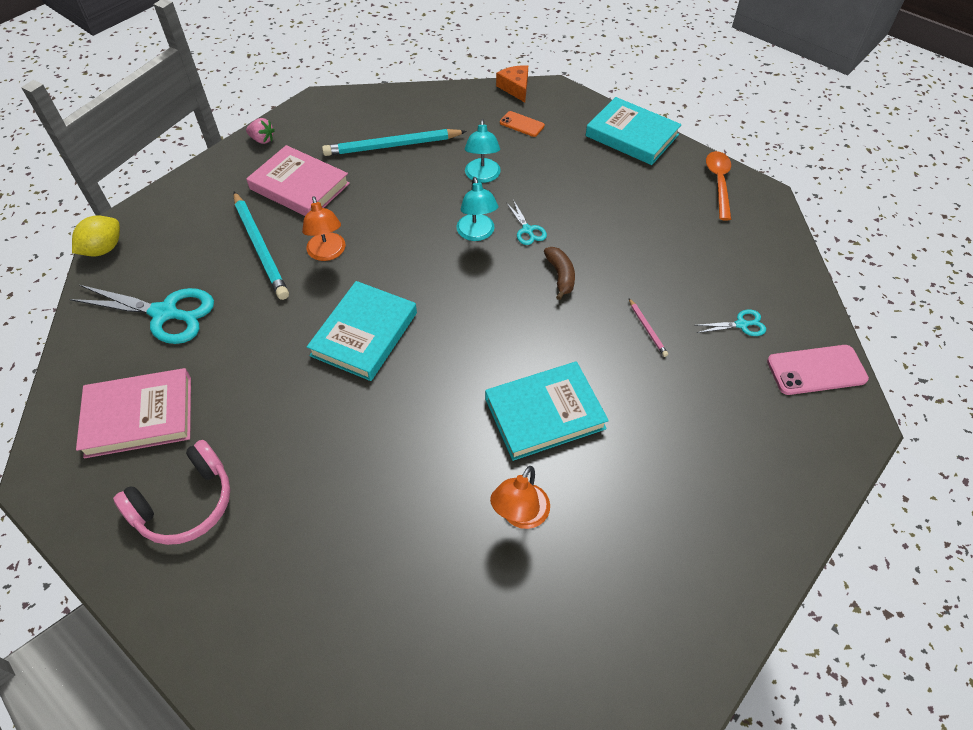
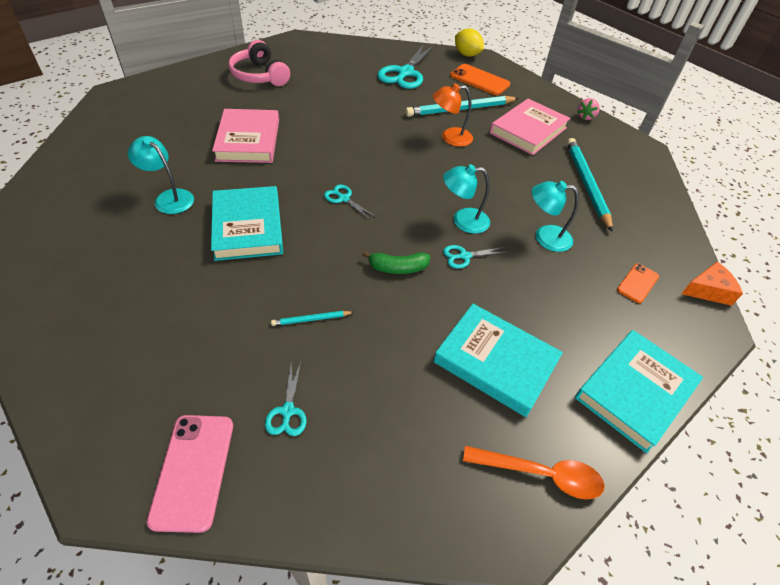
camera: 95 degrees right, 5 degrees down
pink book [76,368,191,458] -> pink book moved to [212,109,279,163]
turquoise book [307,281,417,381] -> turquoise book moved to [433,304,563,417]
orange lamp [490,466,550,529] -> turquoise lamp [128,136,194,214]
brown banana [544,247,575,300] -> green banana [362,251,430,274]
pink pencil [629,298,668,357] -> turquoise pencil [271,311,354,326]
none -> turquoise scissors [324,185,376,220]
none -> orange phone [450,64,510,95]

